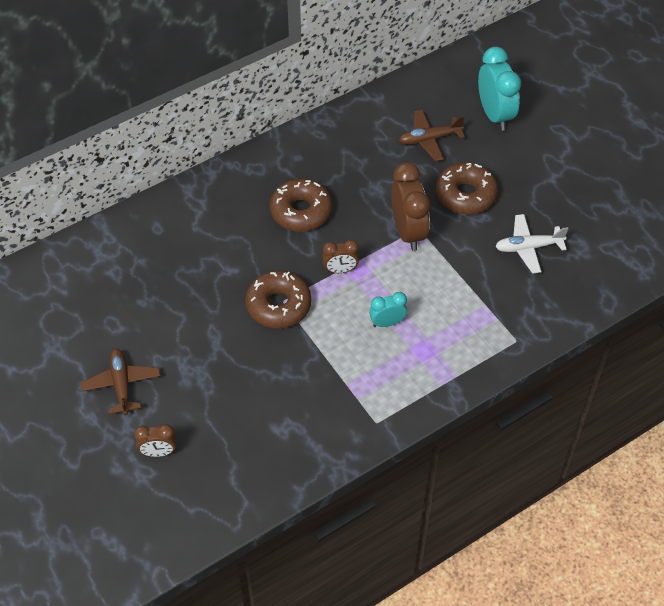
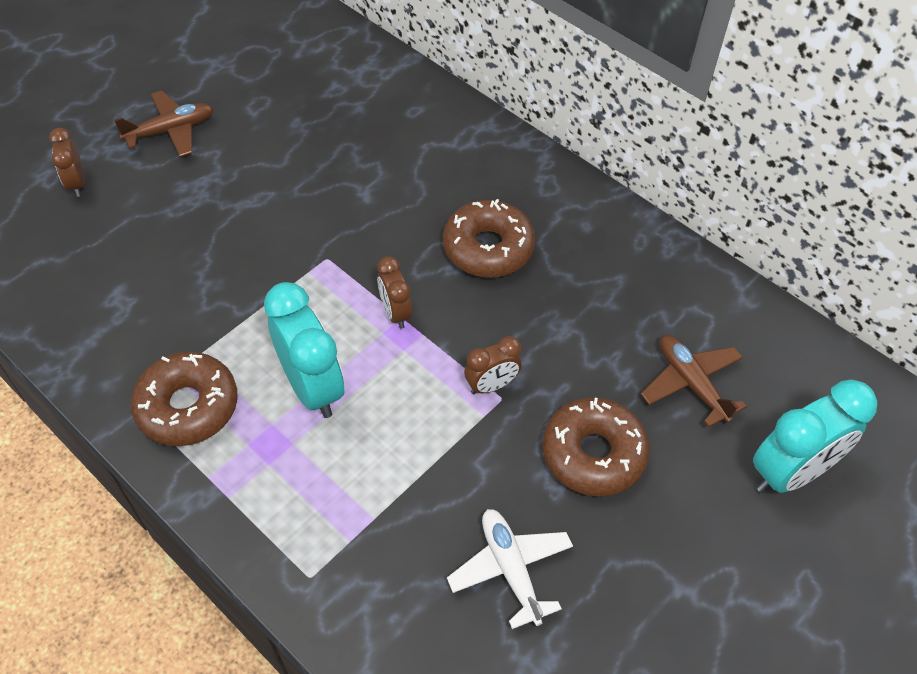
camera: 75 degrees right, 0 degrees up
brown donut [245,270,311,328] -> brown donut moved to [131,352,238,446]
turquoise clock [369,292,407,327] -> turquoise clock [264,282,344,418], size x1.82
brown clock [391,162,430,251] -> brown clock [464,336,522,394], size x0.55

